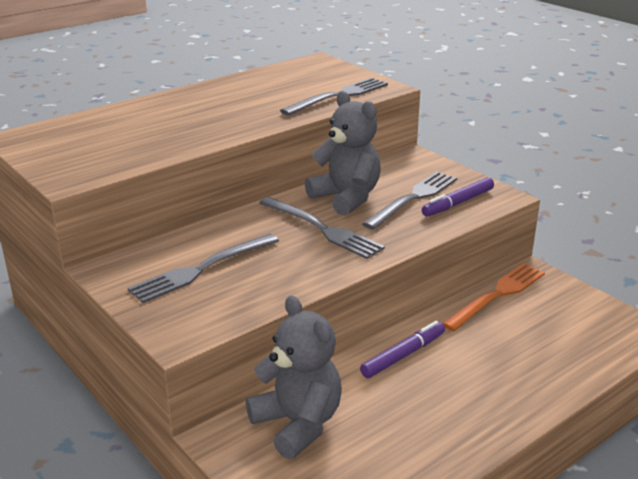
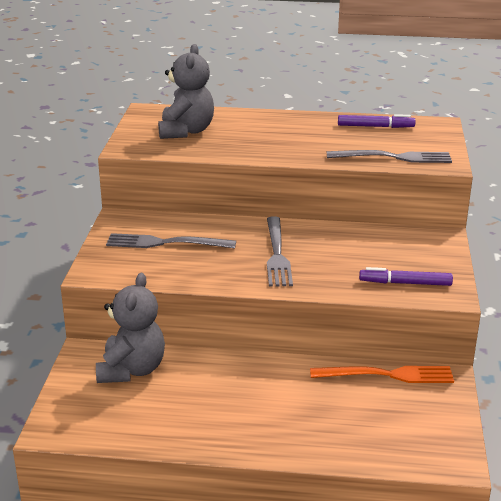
camera: 45 degrees right, 0 degrees up
grey teddy bear [305,91,381,215] -> grey teddy bear moved to [158,44,214,139]
purple marker [360,321,445,378] -> purple marker moved to [338,114,416,128]
grey fork [362,171,457,230] -> none

